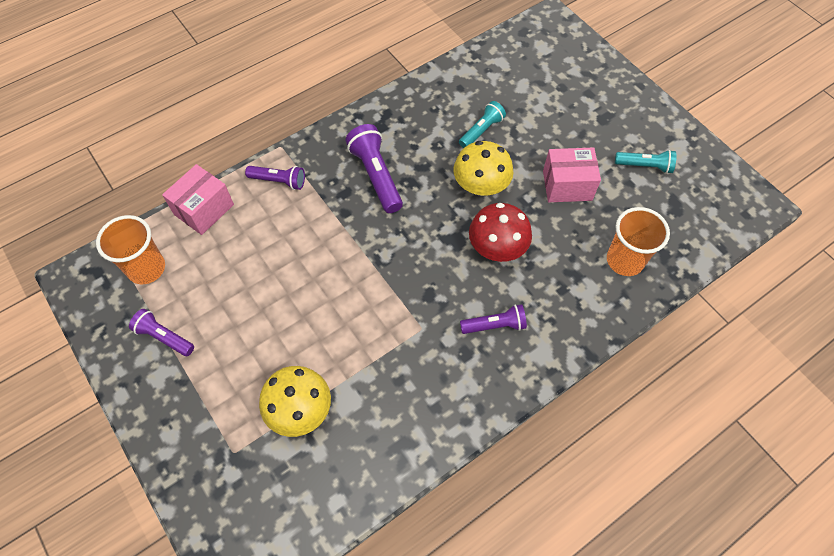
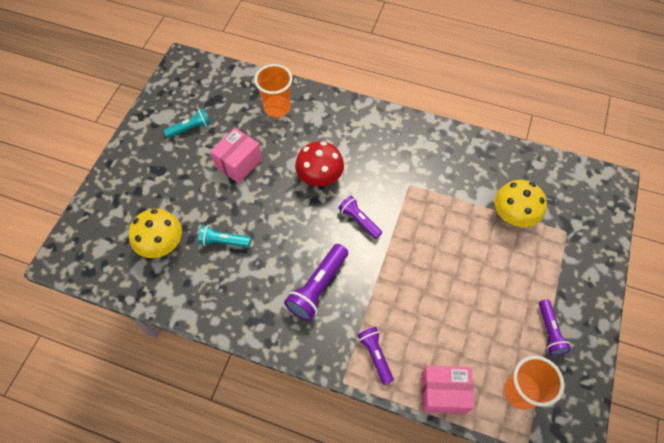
camera: 125 degrees left, 0 degrees up
yellow mushroom [453,141,514,196] -> yellow mushroom moved to [129,209,182,258]
purple flashlight [460,304,527,334] -> purple flashlight moved to [338,196,382,239]
pink box [543,147,601,202] -> pink box turned 75 degrees clockwise [210,128,262,183]
turquoise flashlight [615,150,677,174] -> turquoise flashlight turned 90 degrees clockwise [164,108,211,138]

